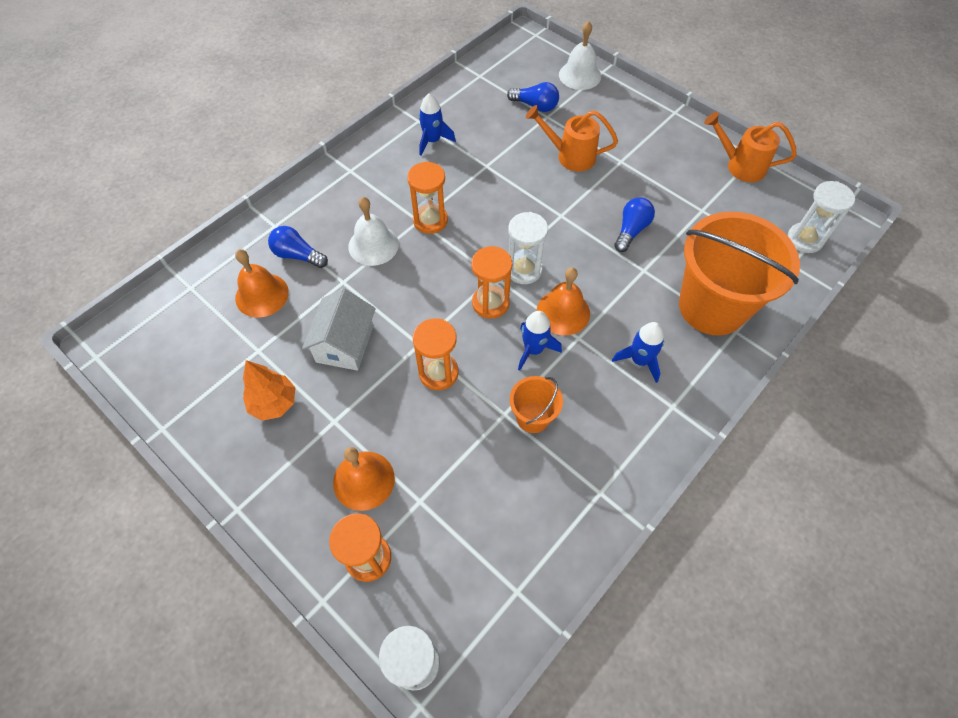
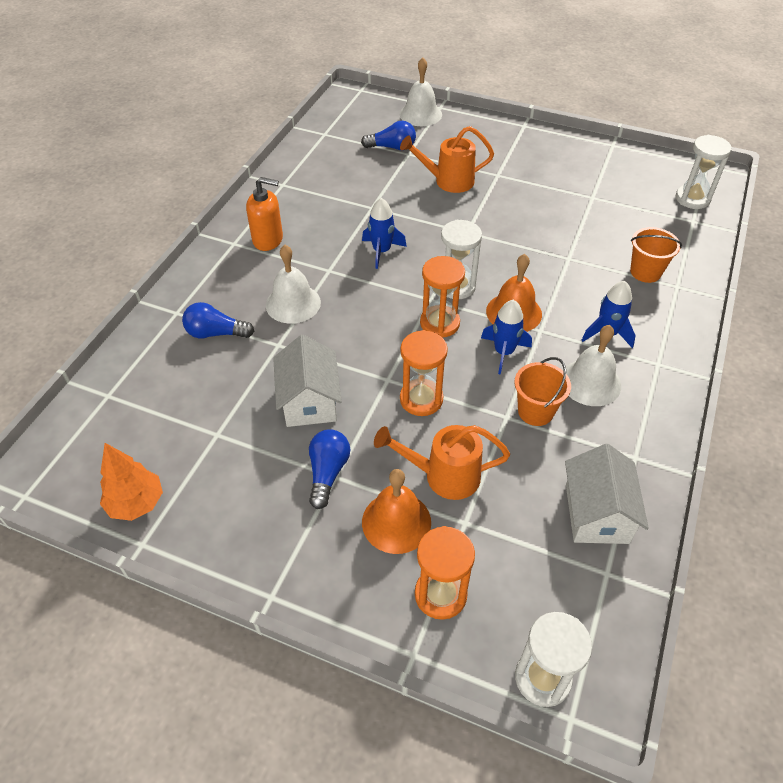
camera: 20 degrees left, 10 degrees down
orange bell [235,249,289,318] -> none
orange tree [243,360,296,421] -> orange tree moved to [100,443,163,521]
orange hourglass [407,161,448,234] -> none
blue rocket [419,93,456,156] -> blue rocket moved to [362,198,407,269]
blue light bulb [614,197,655,252] -> blue light bulb moved to [309,429,350,509]
orange bucket [679,212,800,336] -> orange bucket [630,227,682,283], size x0.46
orange watering can [704,112,797,182] -> orange watering can moved to [374,425,510,500]
none -> orange soap dispenser [246,177,283,251]
none -> white bell [563,325,621,406]
none -> white house [565,444,649,544]

